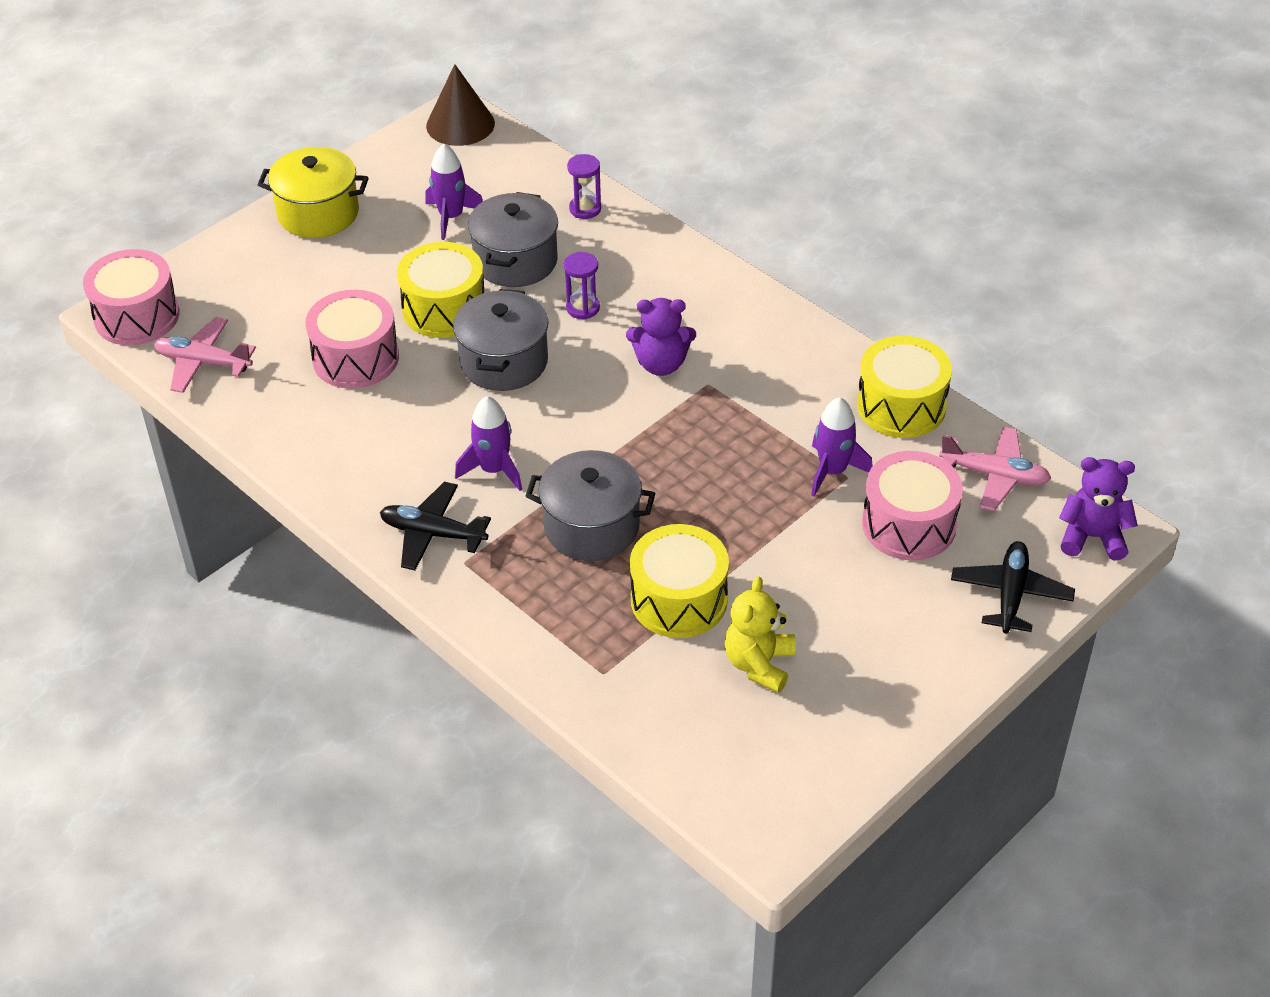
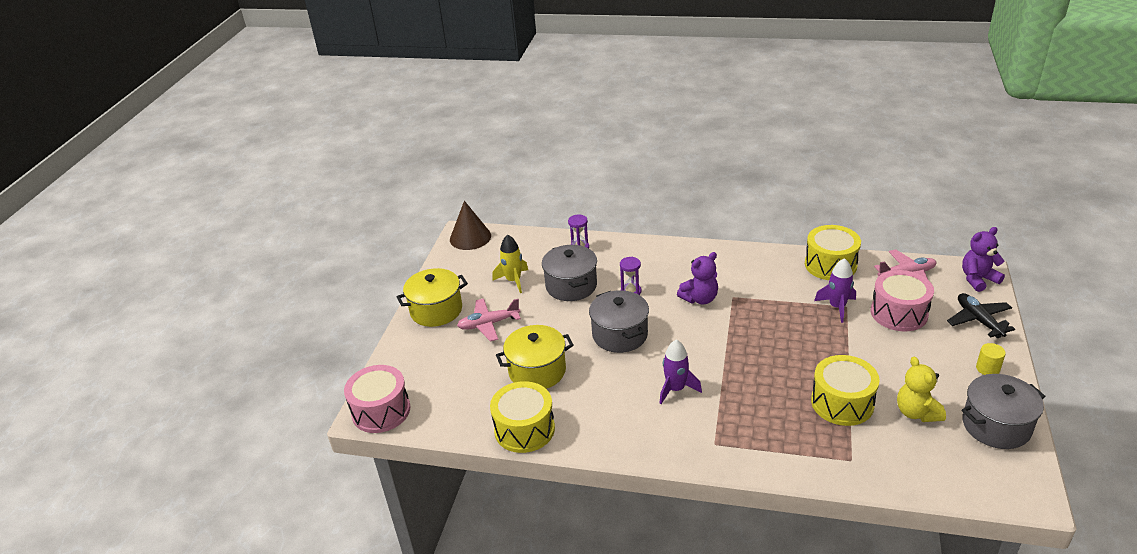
camera: 30 degrees left, 10 degrees down
pink plane [154,317,256,393] -> pink plane moved to [457,298,521,342]
pink drum [305,290,399,389] -> yellow pot [496,325,574,389]
black plane [380,482,491,570] -> none
yellow drum [397,242,484,338] -> yellow drum moved to [490,381,555,453]
purple rocket [425,144,483,240] -> yellow rocket [492,235,528,293]
grey pot [526,450,655,561] -> grey pot moved to [962,374,1046,449]
none -> yellow cylinder [976,343,1006,375]

